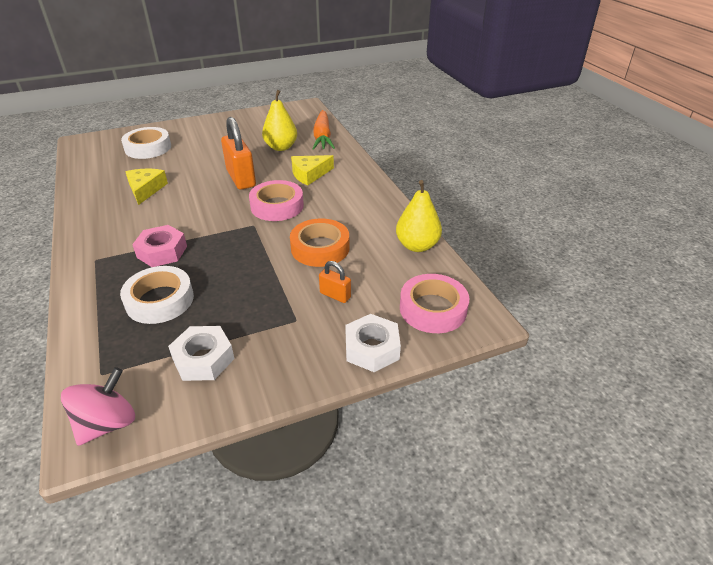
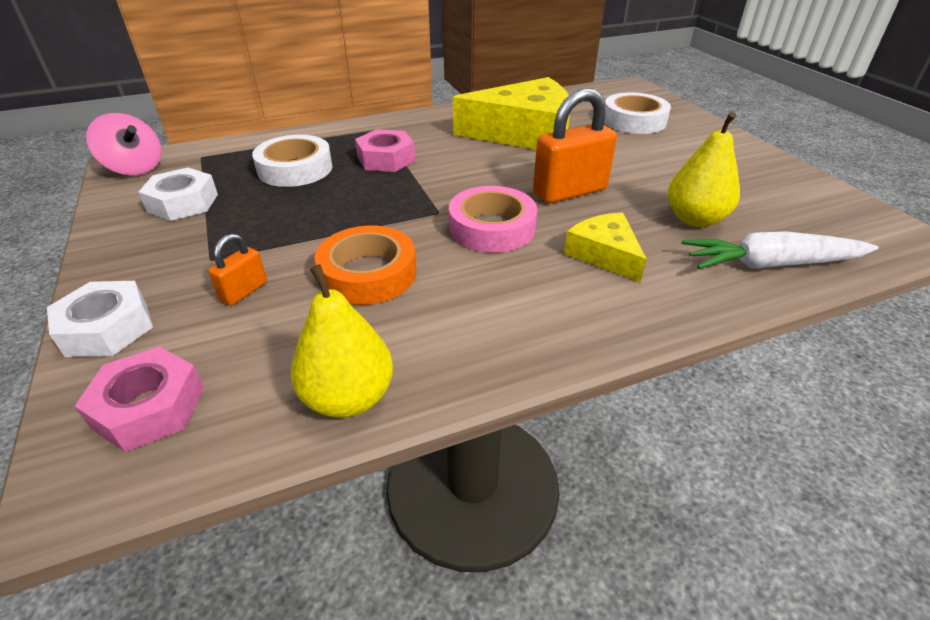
camera: 90 degrees right, 0 degrees up
yellow cheese [125,169,168,205] -> yellow cheese [453,77,570,150], size x1.95
orange carrot [312,110,335,150] -> white carrot [682,231,879,269]
pink tape [400,274,469,333] -> pink nut [75,347,204,452]

